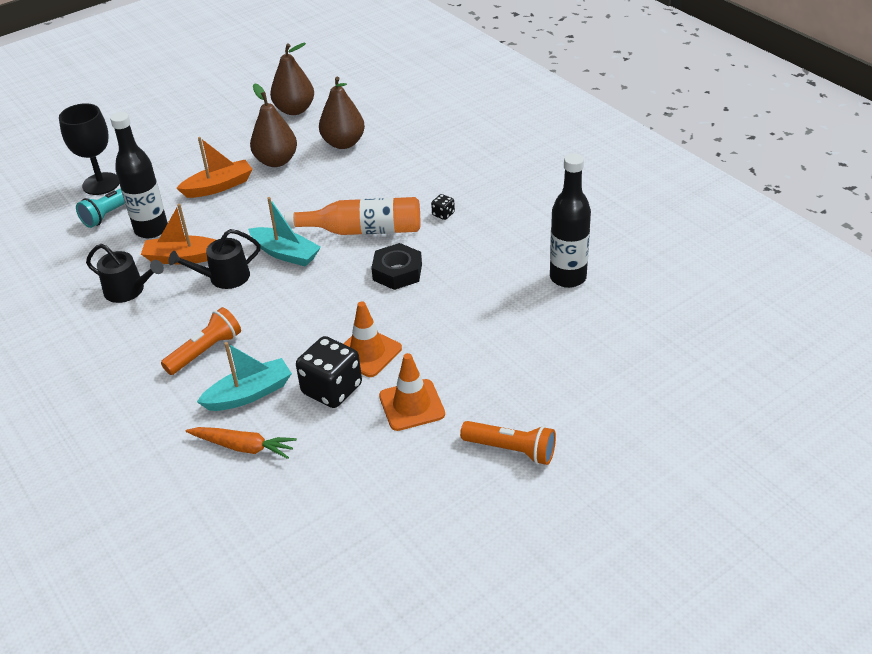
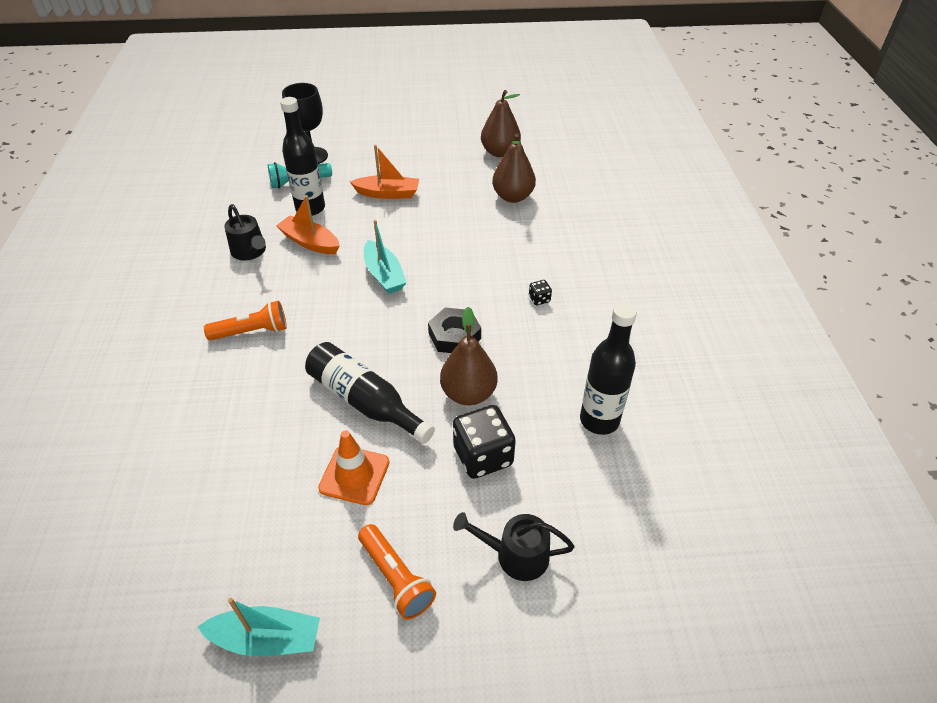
camera: 30 degrees right, 5 degrees up
black watering can [169,229,261,289] -> black watering can moved to [453,512,574,581]
orange carrot [186,427,297,459] -> none
turquoise boat [197,342,292,411] -> turquoise boat moved to [198,598,320,656]
brown pear [250,83,297,167] -> brown pear moved to [440,307,498,405]
orange bottle [284,197,420,235] -> none
black dice [296,336,362,408] -> black dice moved to [453,405,516,479]
orange traffic cone [344,301,402,377] -> black bottle [305,342,435,444]

